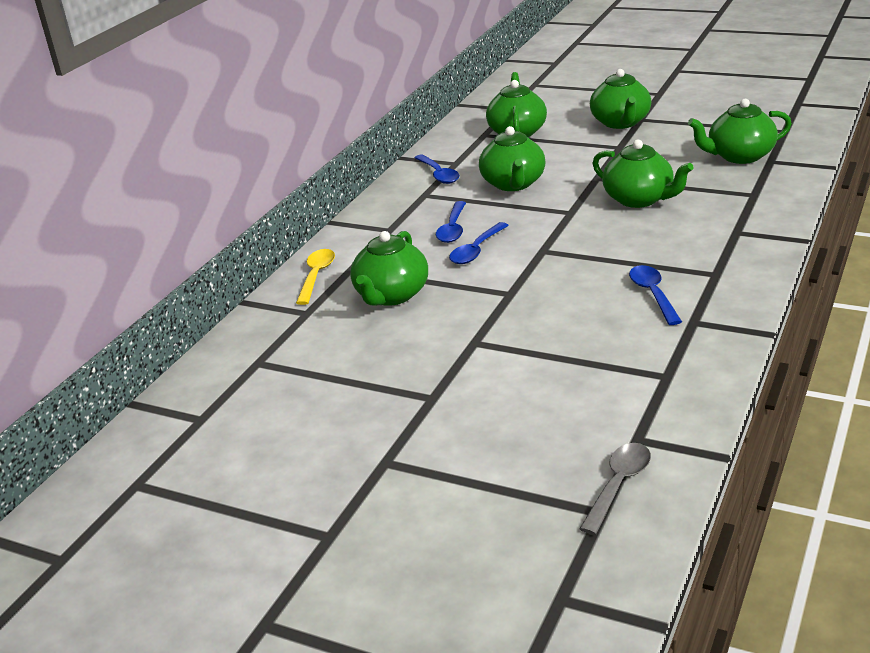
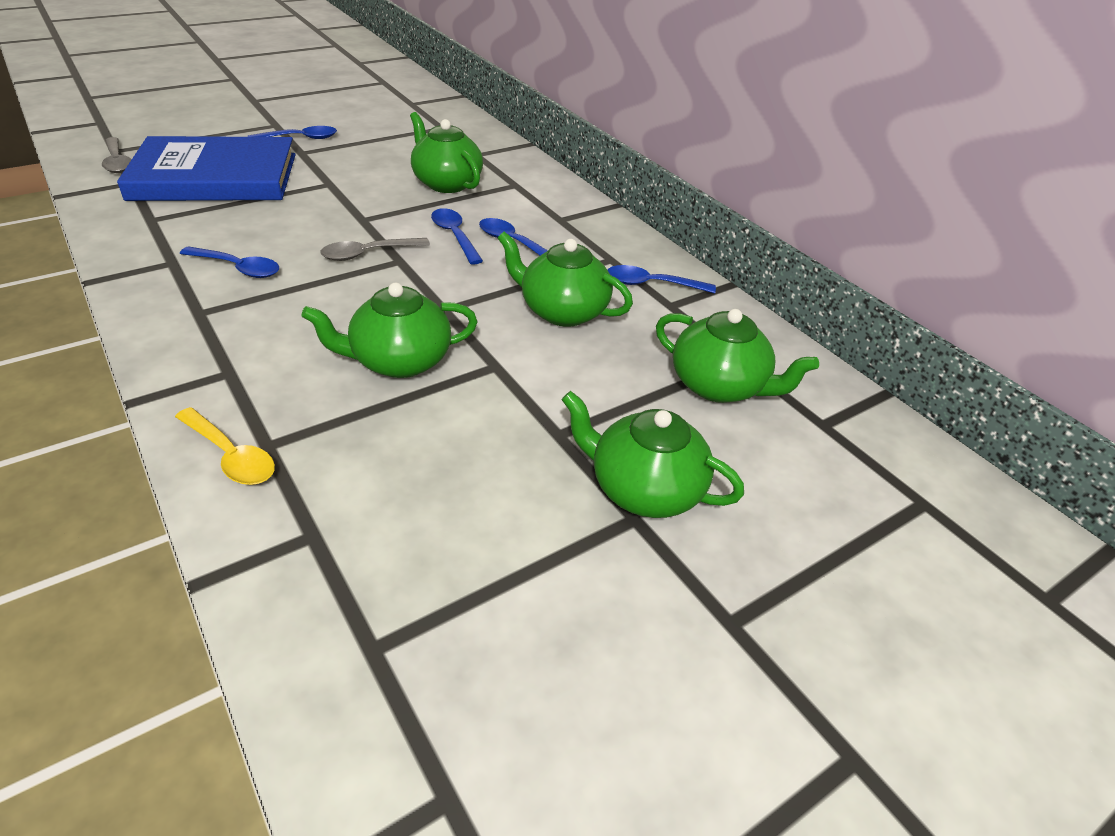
camera: 115 degrees right, 10 degrees up
yellow spoon [296,249,335,305] -> yellow spoon moved to [175,407,275,485]
green teapot [688,99,792,164] -> none
none -> blue book [117,136,296,201]
none -> blue spoon [247,126,337,139]
none -> grey spoon [320,238,430,261]

